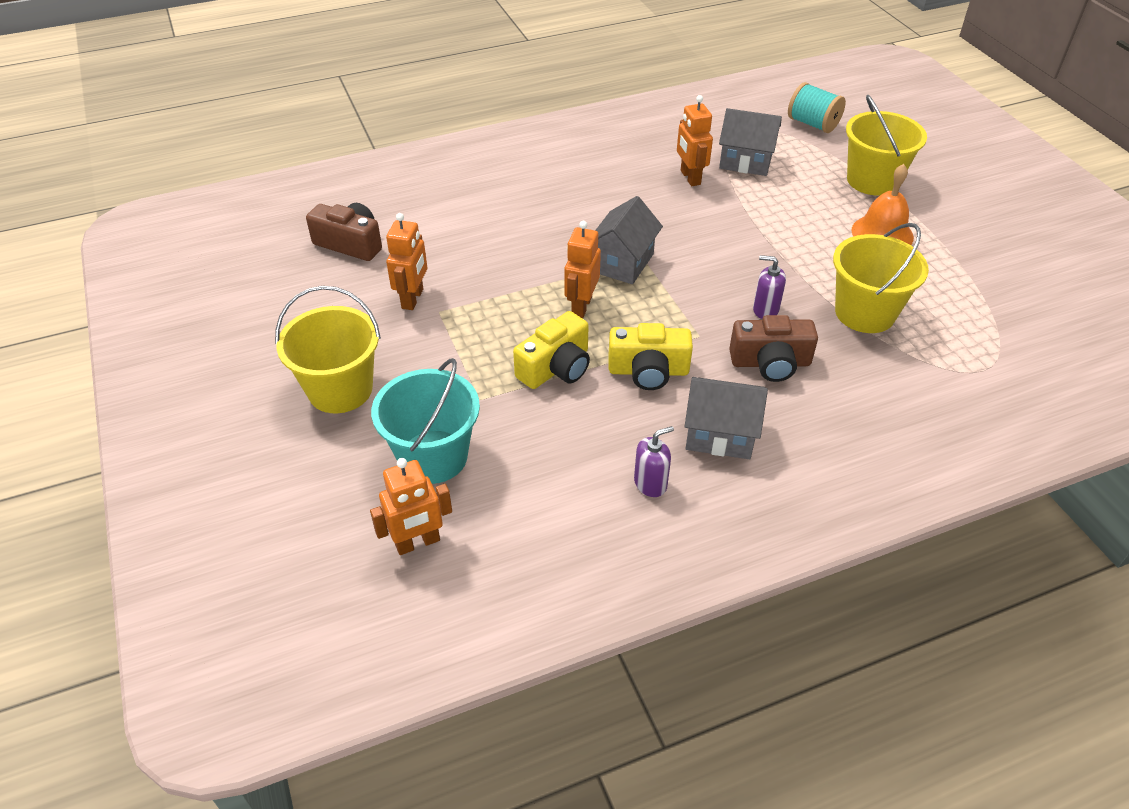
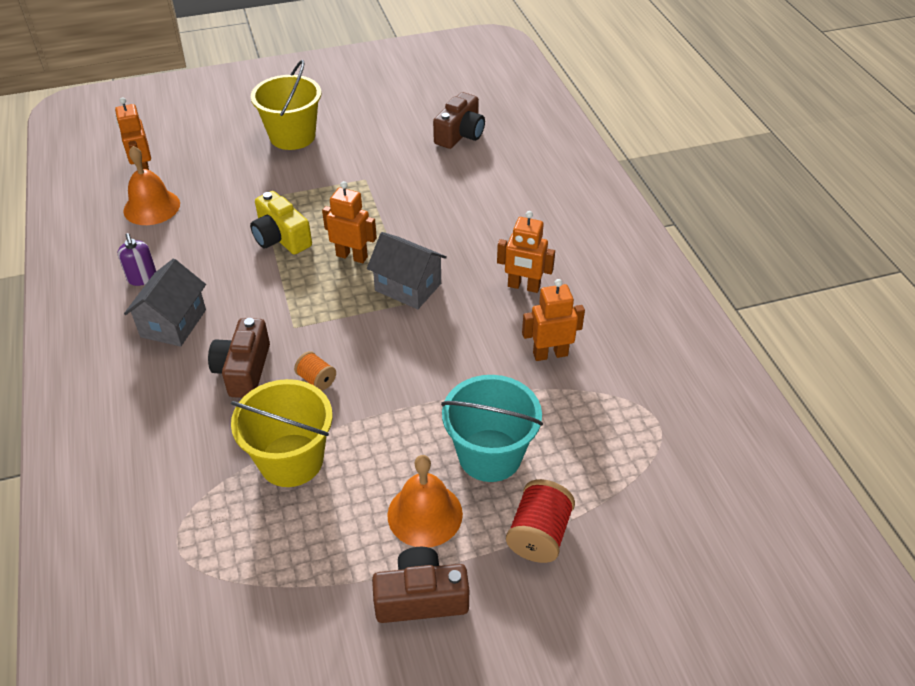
camera: 95 degrees right, 0 degrees up
turquoise bucket [371,358,480,484] -> turquoise bucket moved to [441,375,543,482]
orange robot [386,213,427,310] -> orange robot moved to [497,211,555,293]
yellow camera [608,323,693,390] -> none
grey house [719,108,782,176] -> none
purple soap dispenser [753,255,786,319] -> orange spool [294,351,336,391]
turquoise spool [788,82,846,133] -> none
yellow bucket [846,95,927,196] -> red spool [506,479,575,563]
none -> orange bell [123,146,180,225]
none -> brown camera [372,547,469,623]

